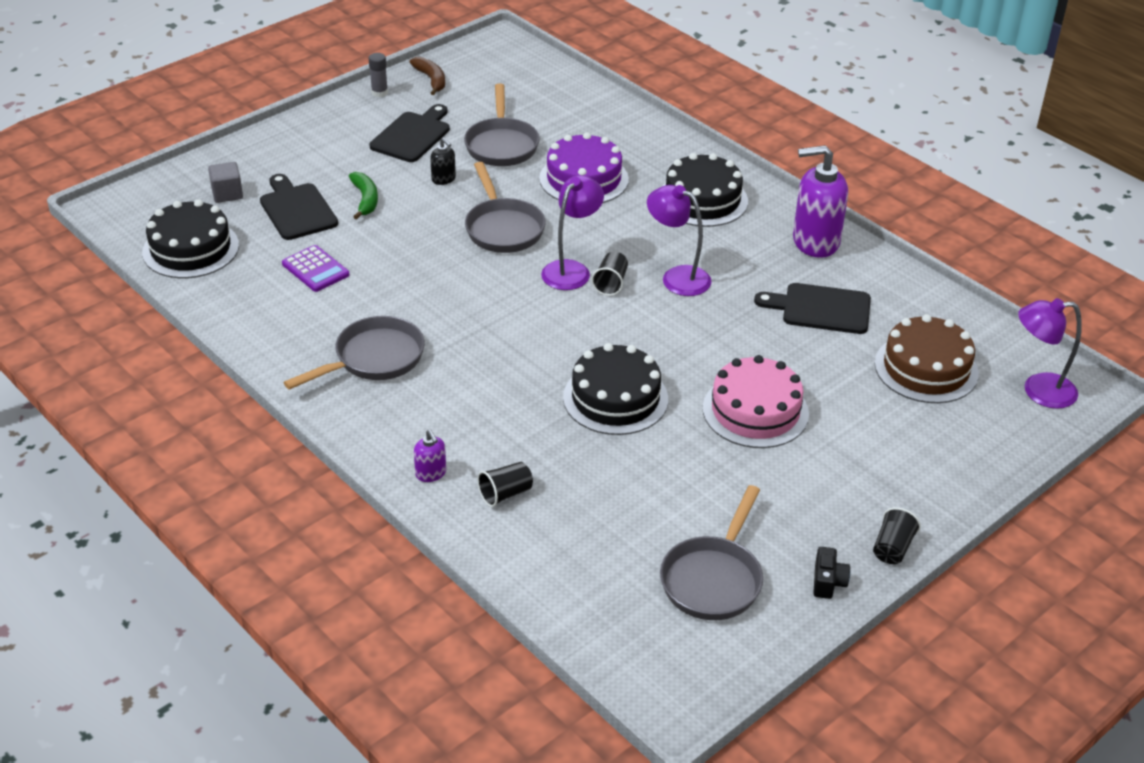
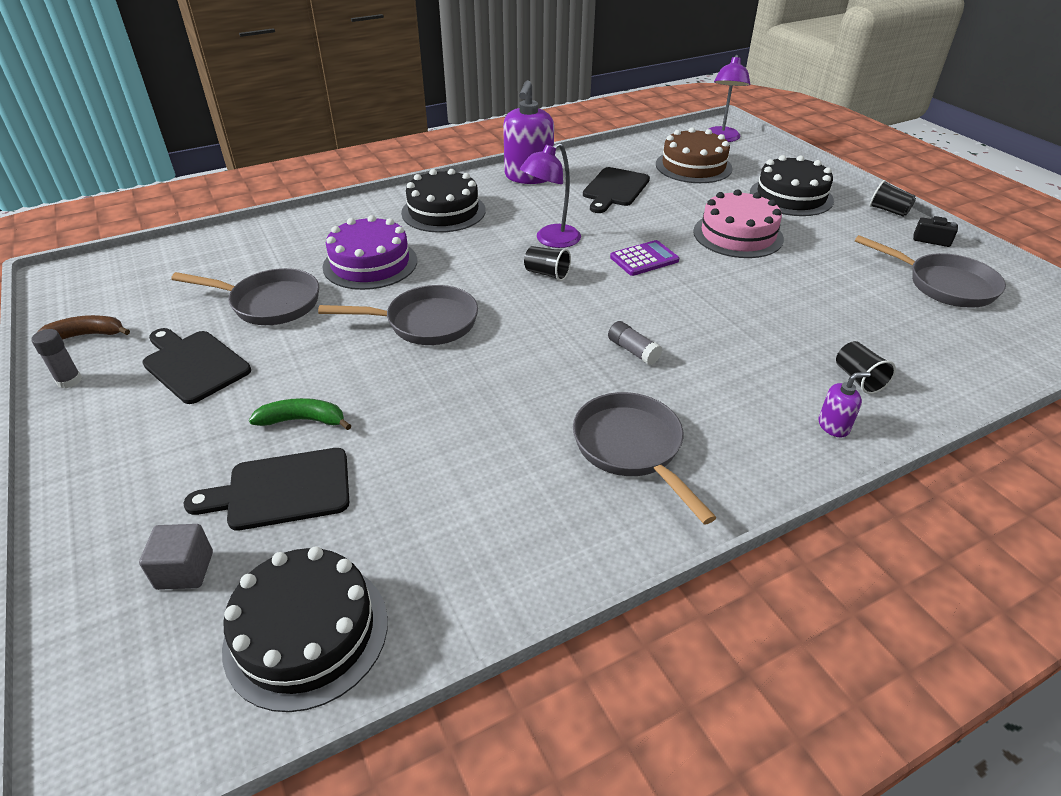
camera: 75 degrees left, 0 degrees up
purple calculator [282,245,350,292] -> purple calculator moved to [610,240,679,276]
black soap dispenser [430,138,456,185] -> none
purple lamp [541,175,604,290] -> none
black cake [563,343,668,435] -> black cake moved to [750,155,834,216]
none -> grey glue stick [608,321,662,365]

